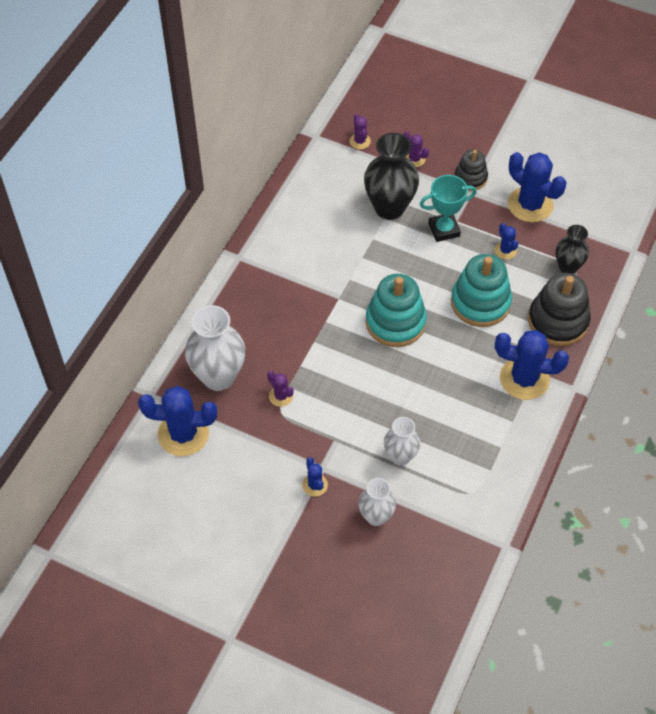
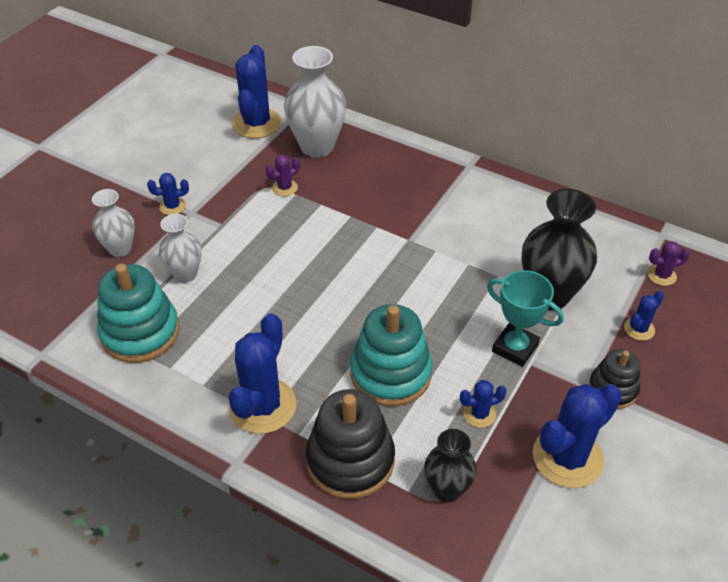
camera: 95 degrees right, 10 degrees down
turquoise stacking toy [366,274,427,347] -> turquoise stacking toy moved to [97,264,180,363]
purple cactus [404,131,429,167] -> blue cactus [624,291,664,341]
turquoise trophy [420,175,477,242] -> turquoise trophy turned 45 degrees counterclockwise [487,270,564,367]

